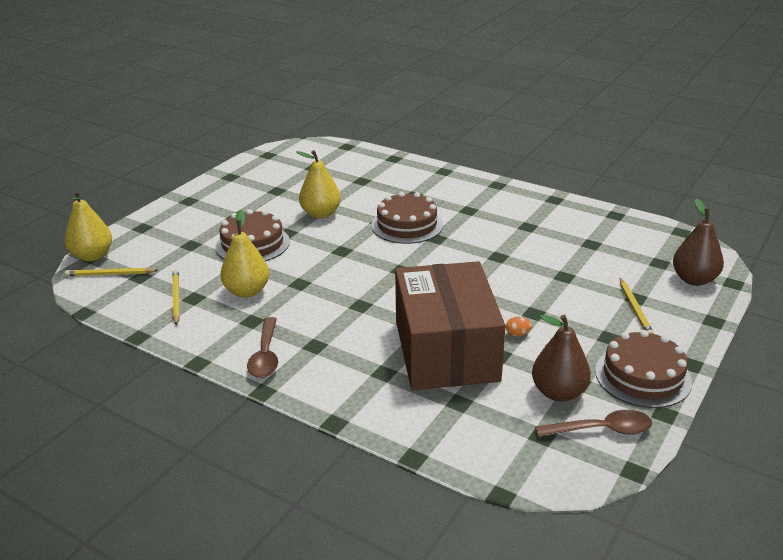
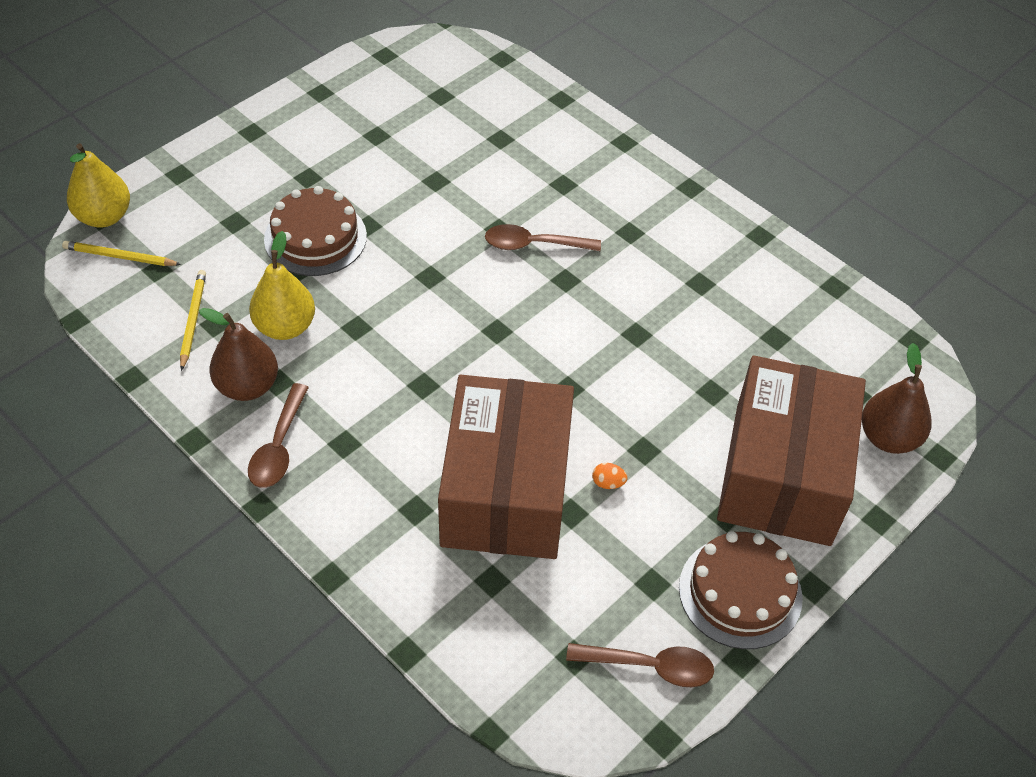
camera: 10 degrees right, 20 degrees up
yellow pear [296,150,341,219] -> none
brown cake [371,192,443,244] -> brown spoon [485,224,601,251]
brown pear [532,315,591,402] -> brown pear moved to [199,308,278,401]
yellow pencil [620,278,654,334] -> brown box [717,355,866,546]

